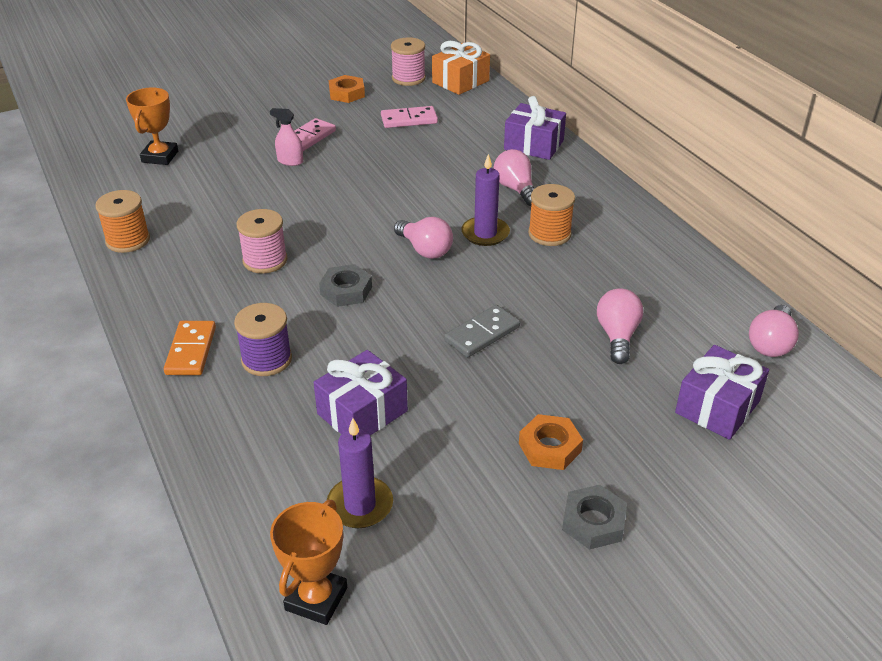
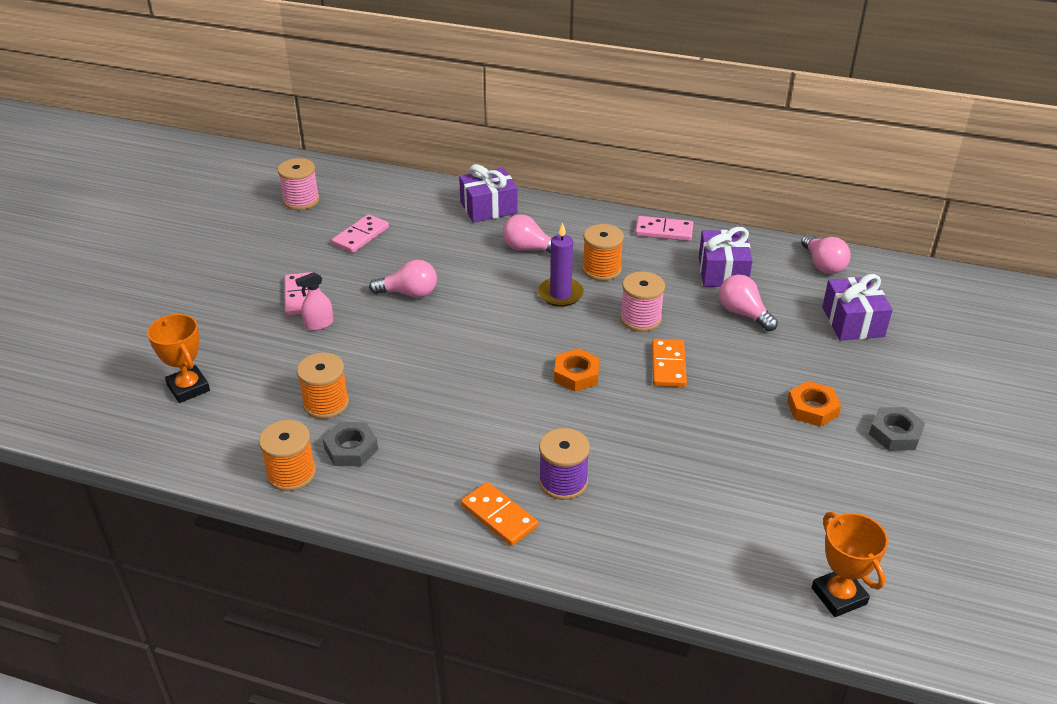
camera: 45 degrees left, 0 degrees up
pink spool [236,209,288,273] -> pink spool moved to [620,271,665,332]
purple gift [314,350,408,436] -> purple gift moved to [699,227,753,287]
grey nut [319,264,372,307] -> grey nut moved to [323,422,378,466]
purple candle [327,418,393,528] -> none
orange nut [329,75,365,103] -> orange nut moved to [554,348,600,392]
pink light bulb [394,217,453,259] -> pink light bulb moved to [369,260,437,298]
orange gift [432,41,490,95] -> none
grey domino [444,305,520,357] -> orange domino [652,339,687,387]
none -> orange spool [297,352,349,419]
none -> pink domino [635,216,693,241]

